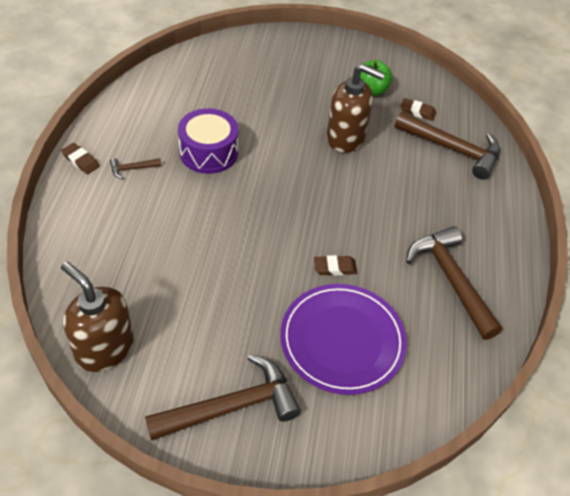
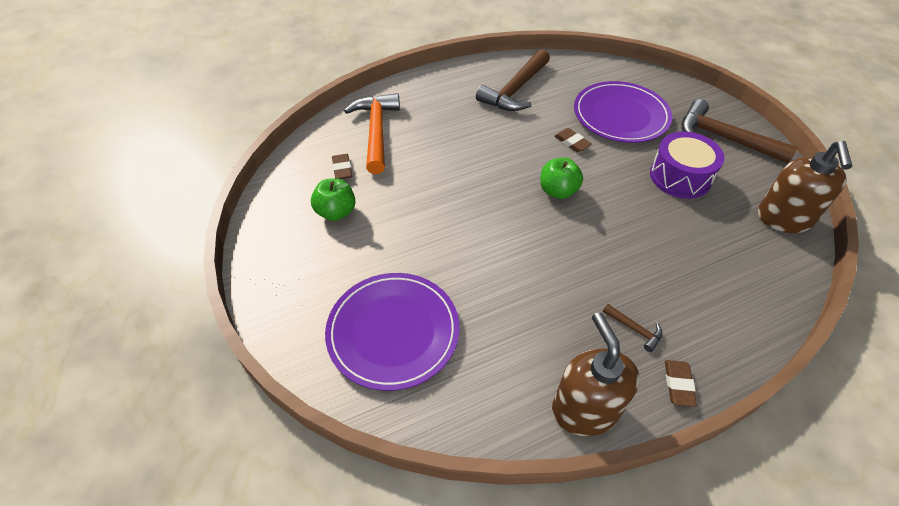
camera: 120 degrees left, 0 degrees up
purple drum [178,108,238,174] -> purple drum moved to [650,132,724,199]
brown soap dispenser [327,64,385,153] -> brown soap dispenser moved to [552,312,640,436]
brown hammer [395,112,500,180] -> orange hammer [344,93,400,174]
none -> purple plate [325,273,459,391]
none -> green apple [540,158,583,199]

